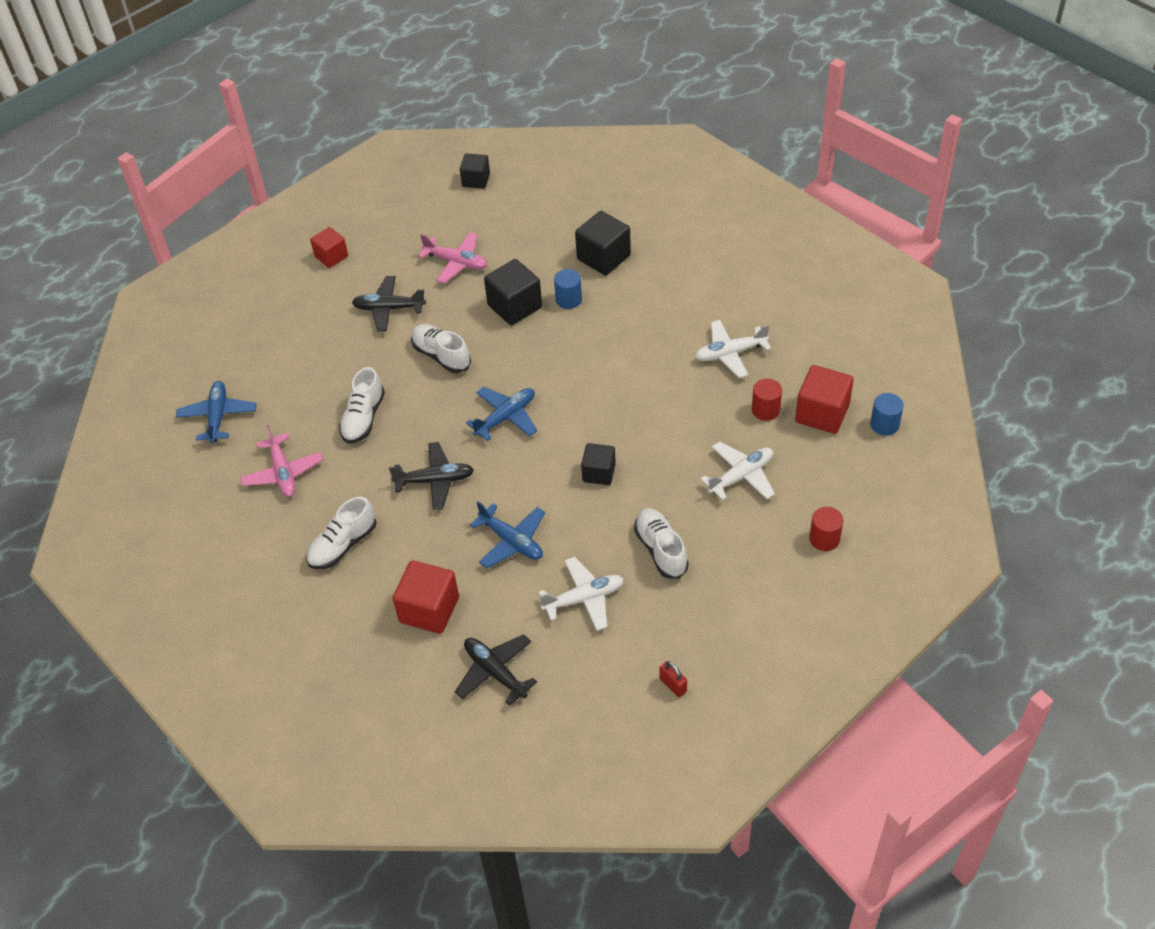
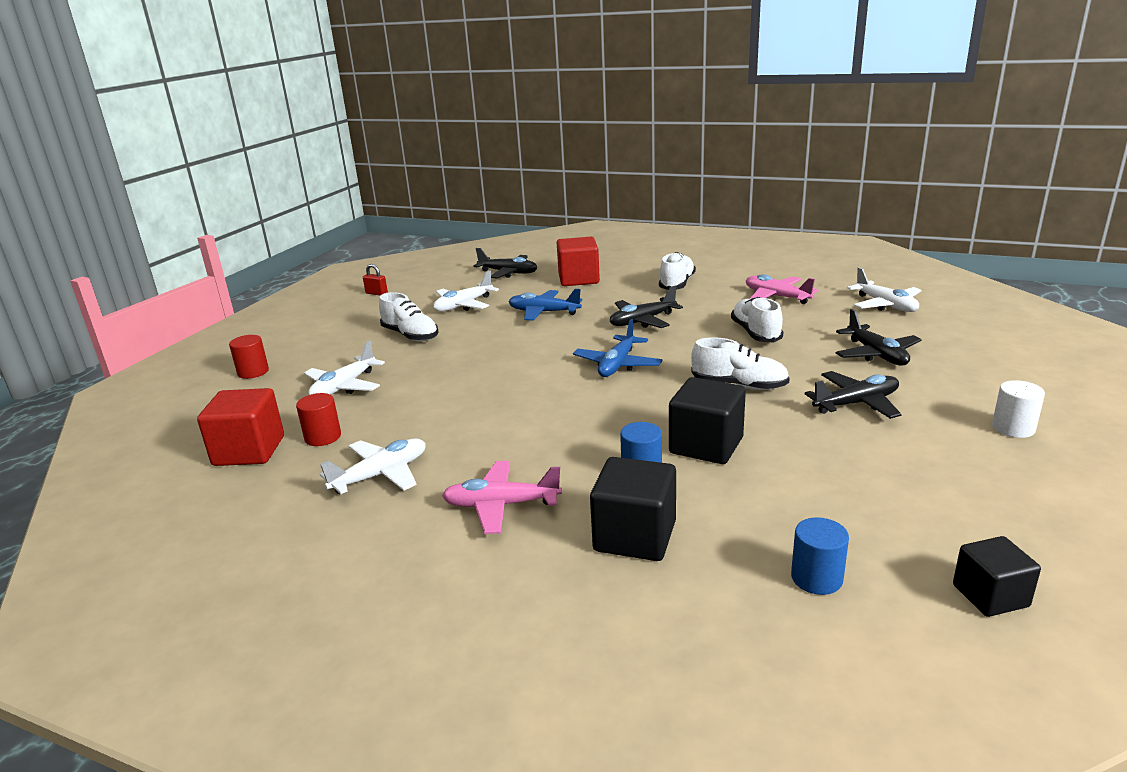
camera: 155 degrees right, 25 degrees down
blue plane [176,381,257,443] -> white plane [847,267,922,312]
red cube [310,227,348,268] -> white cylinder [992,380,1045,438]
pink plane [418,232,488,284] -> pink plane moved to [442,461,562,534]
black cube [581,443,616,485] -> none
blue cylinder [870,393,904,436] -> blue cylinder moved to [791,517,849,595]
none -> black plane [836,309,922,366]

